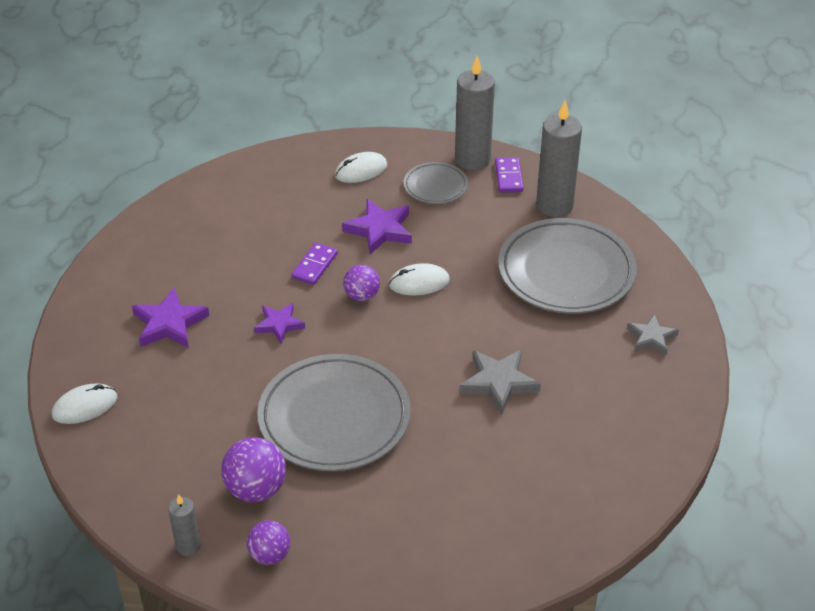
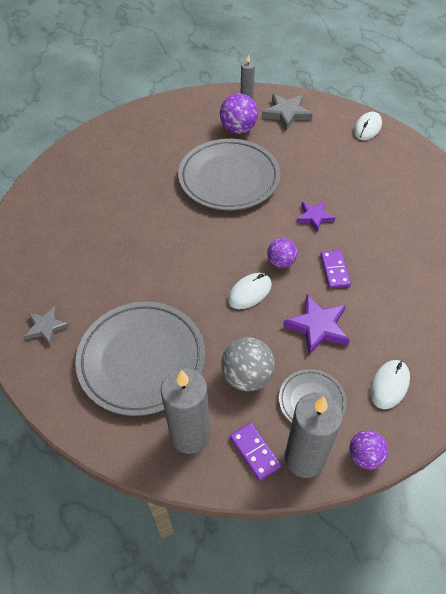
camera: 150 degrees right, 10 degrees up
purple star [132,288,209,348] -> none
purple ball [247,521,291,565] -> purple ball moved to [349,430,389,470]
grey star [460,349,541,415] -> grey star moved to [262,94,313,131]
none -> grey ball [221,337,275,391]

